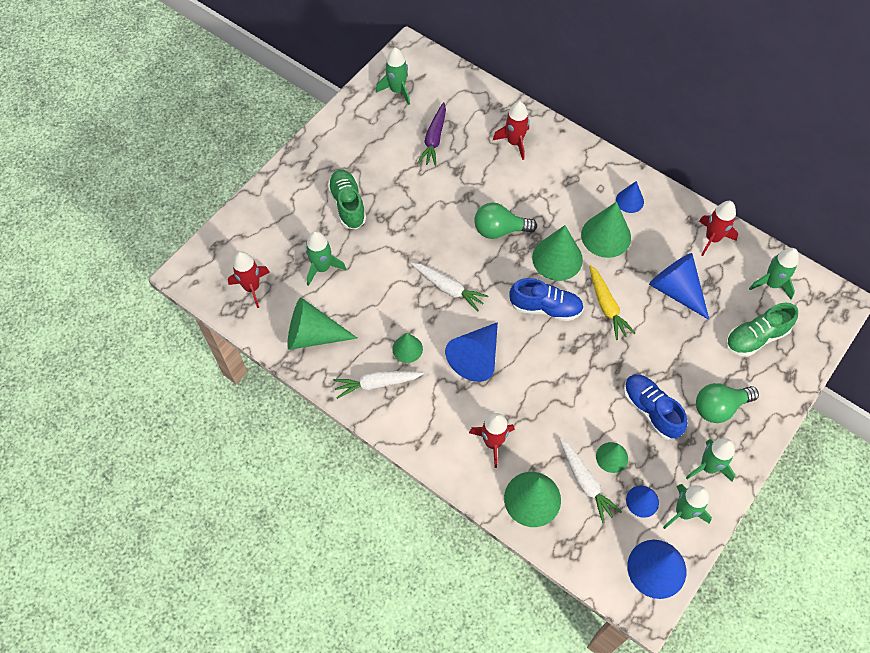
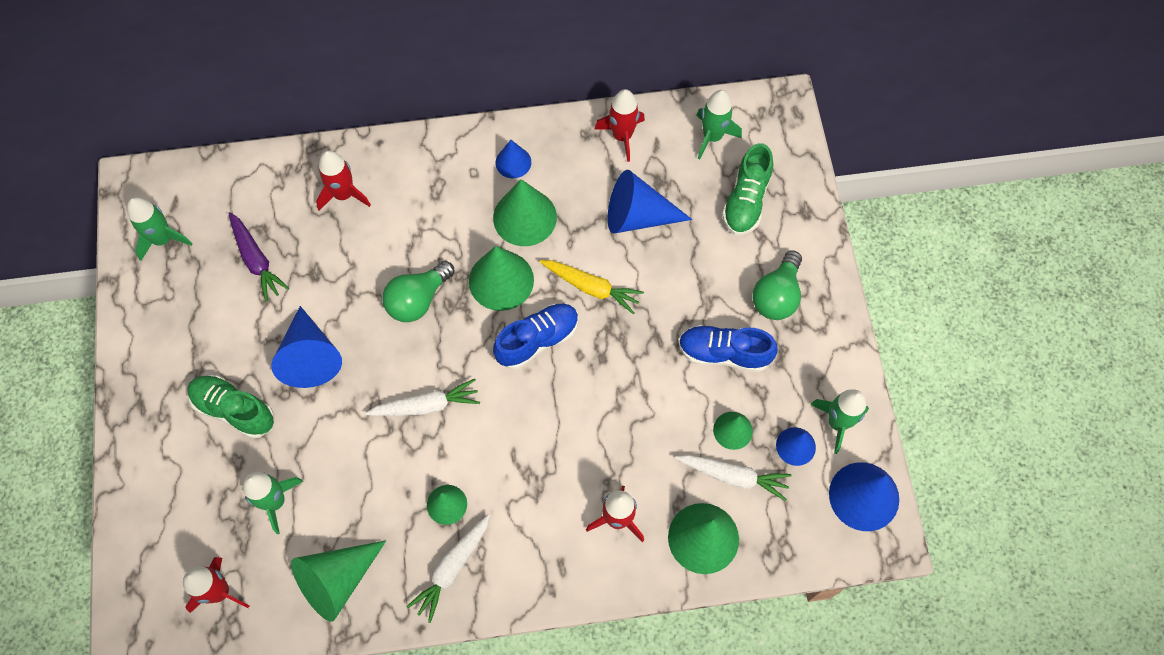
camera: 45 degrees left, 5 degrees up
blue cone [445,322,498,382] -> blue cone moved to [271,306,342,388]
green rocket [686,438,735,482] -> none

